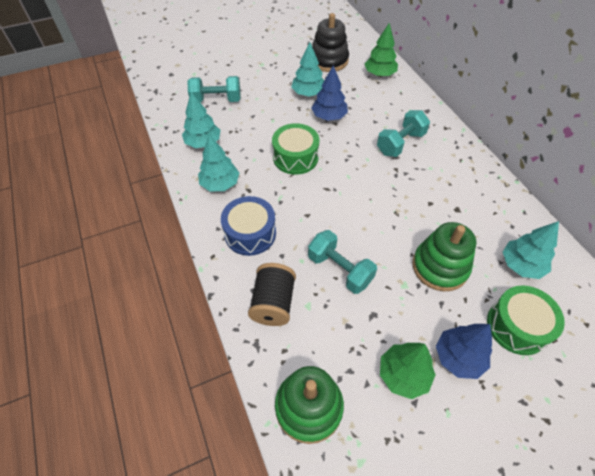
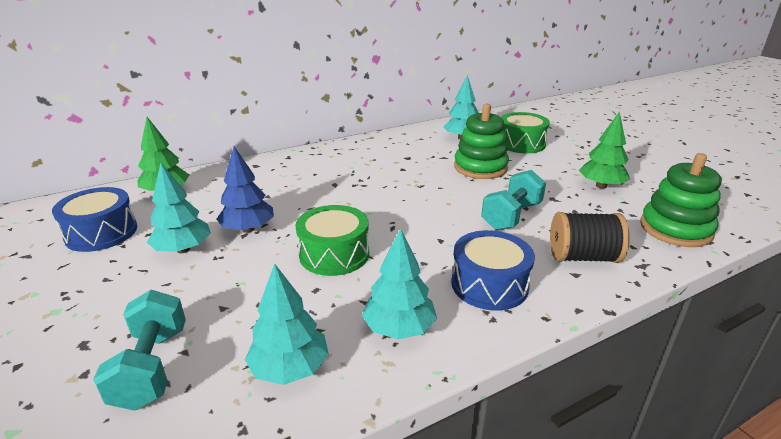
camera: 95 degrees left, 25 degrees down
black stacking toy [312,13,349,72] -> blue drum [52,187,137,252]
turquoise dumbbell [377,110,430,157] -> none
blue tree [436,324,492,379] -> none

